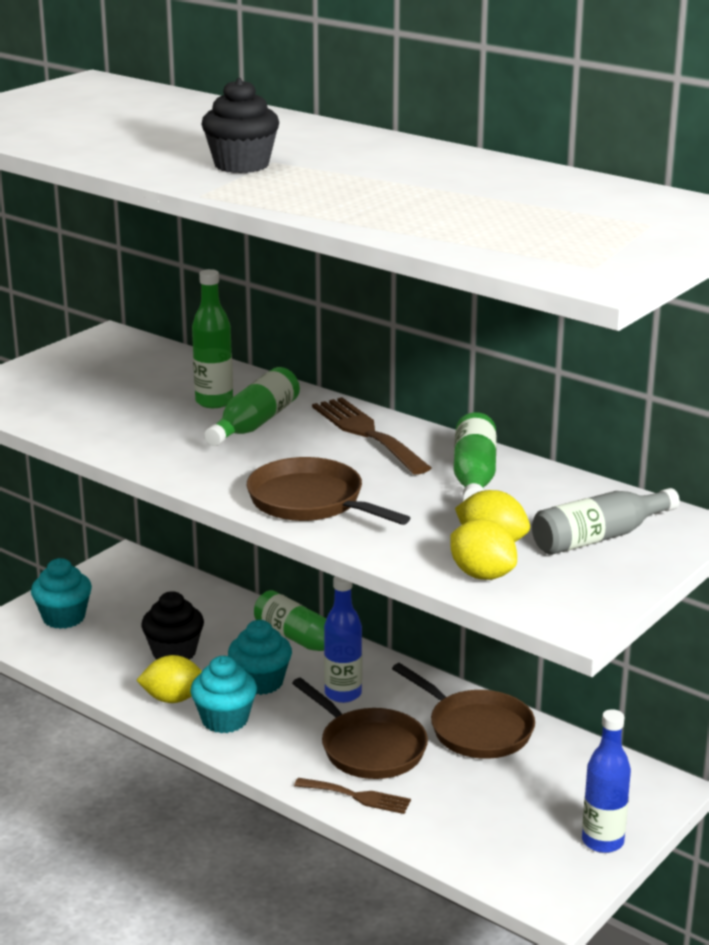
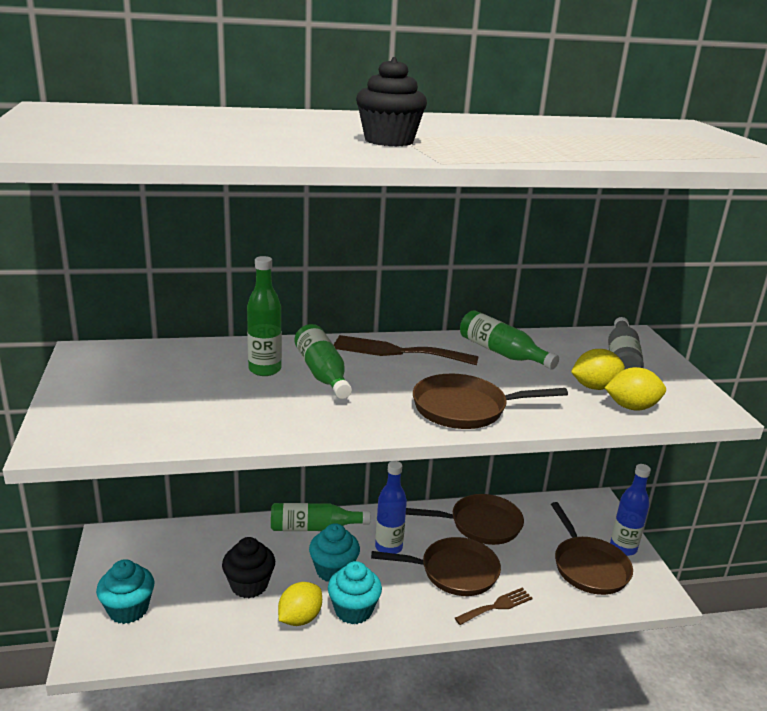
camera: 50 degrees left, 0 degrees up
none -> brown pan [551,502,633,595]

